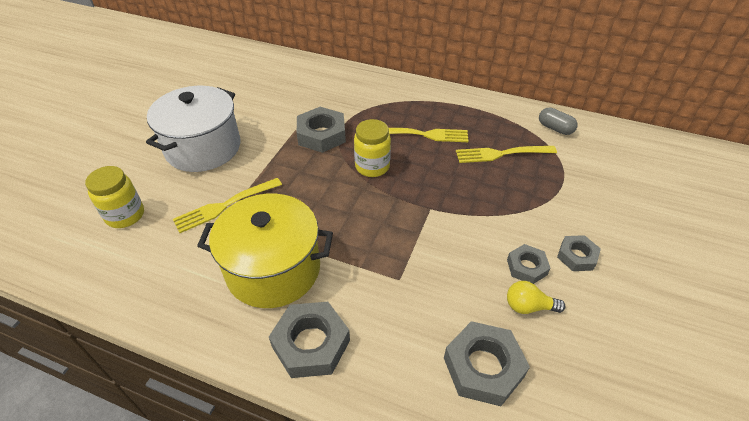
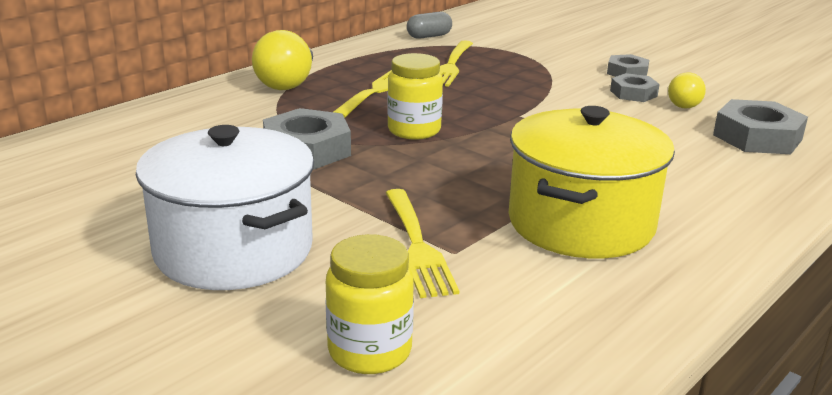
camera: 70 degrees left, 20 degrees down
grey nut [269,302,350,378] -> none
none -> yellow light bulb [252,30,313,90]

